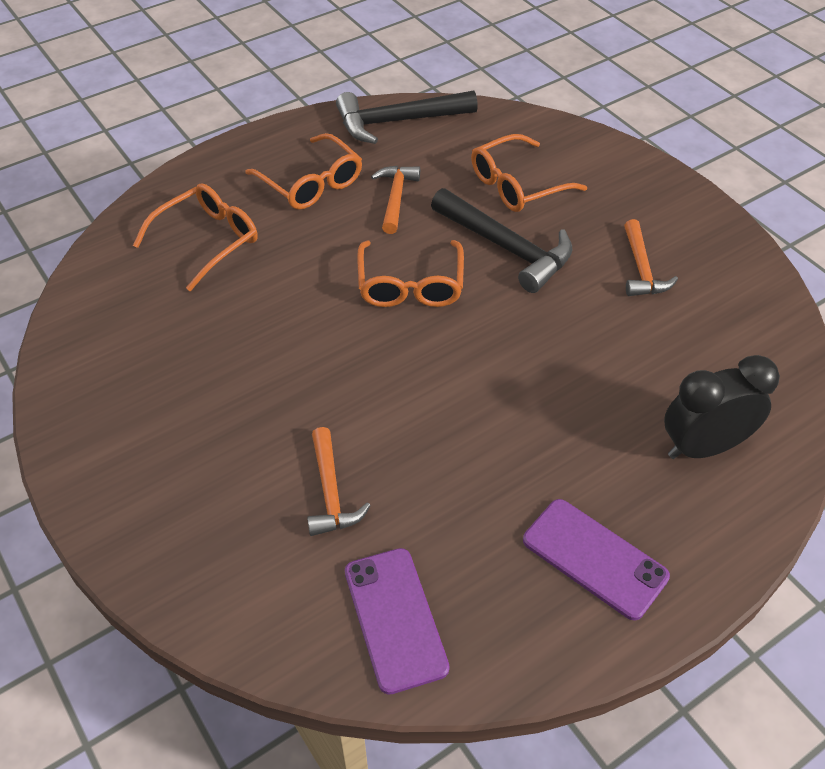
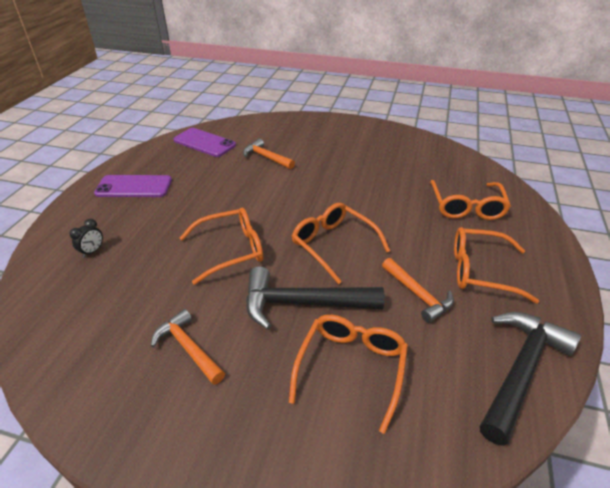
camera: 140 degrees right, 10 degrees down
black clock [664,355,780,459] -> black clock [69,219,103,258], size x0.44
none -> orange glasses [180,207,263,285]

